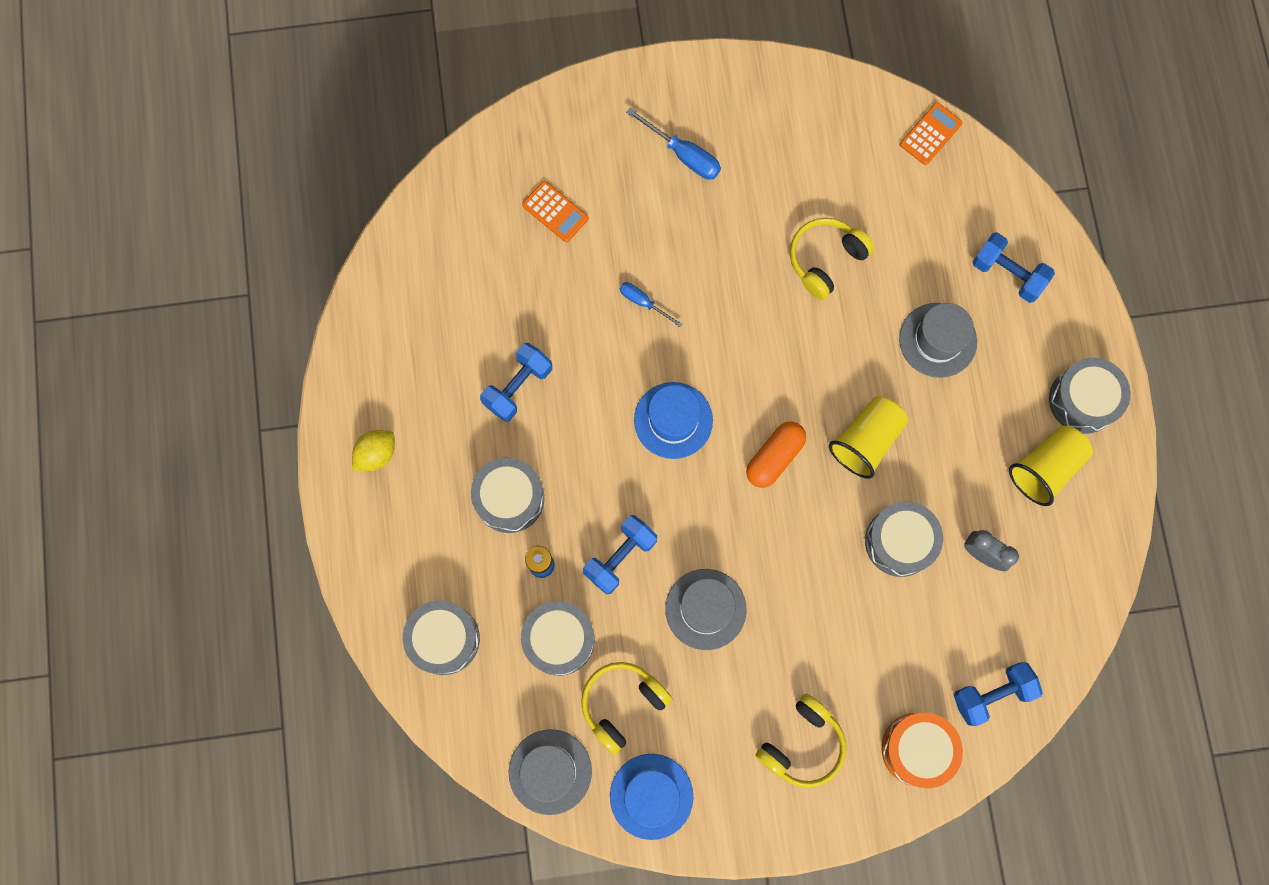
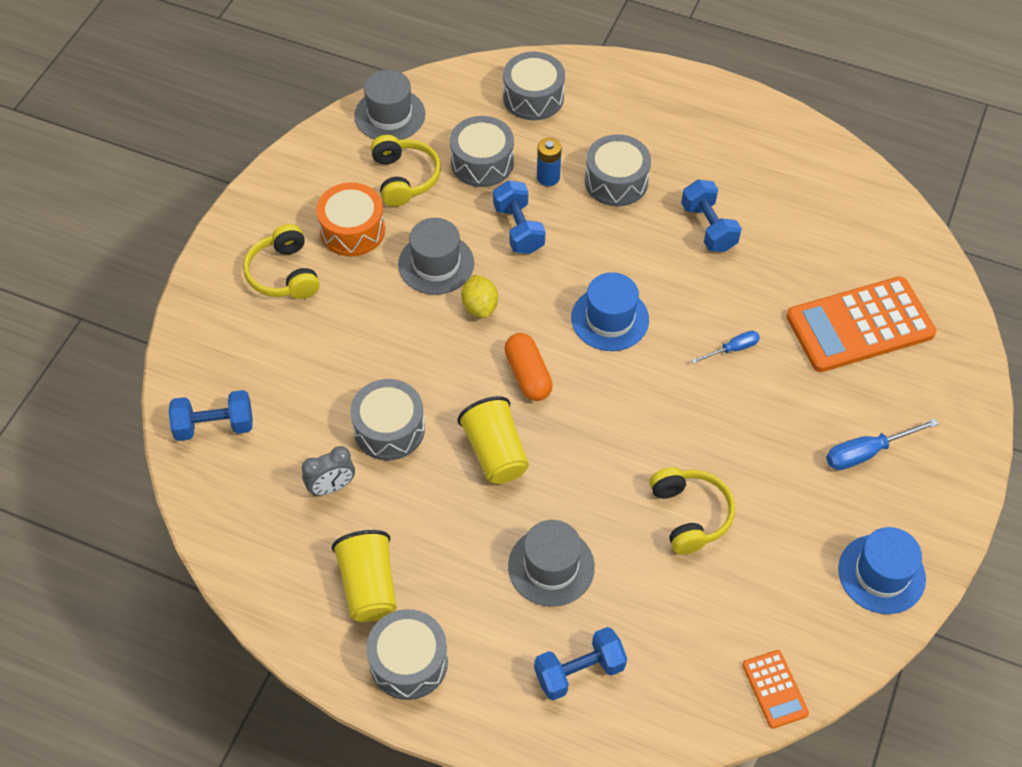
camera: 120 degrees right, 20 degrees down
yellow lemon [352,430,395,471] -> yellow lemon moved to [461,275,498,318]
orange calculator [522,181,589,242] -> orange calculator [786,276,936,372], size x2.10
blue hat [610,754,693,840] -> blue hat moved to [838,527,926,614]
orange drum [882,712,963,788] -> orange drum moved to [316,182,385,256]
blue dumbbell [954,662,1043,726] -> blue dumbbell turned 75 degrees clockwise [169,390,253,441]

